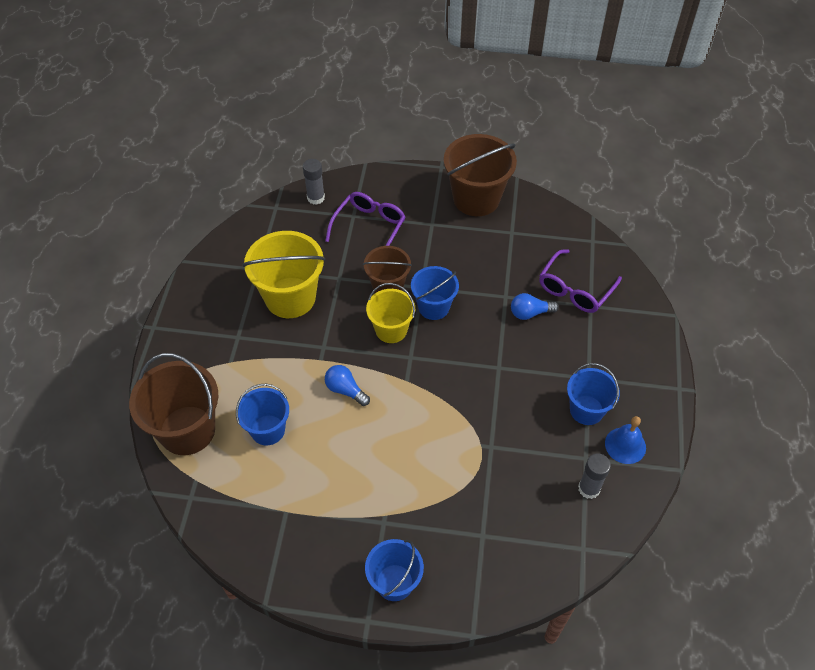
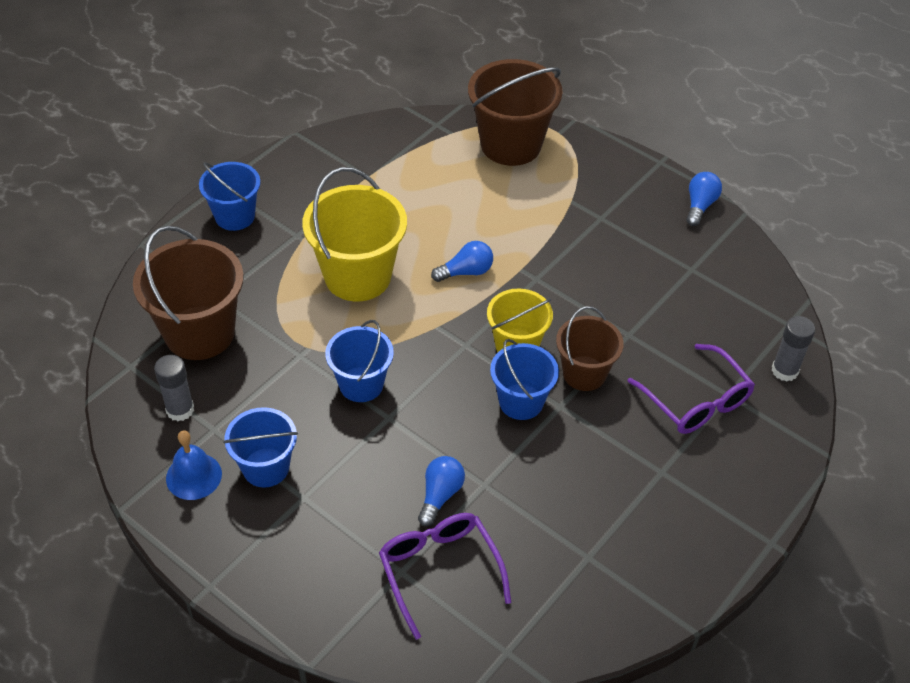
camera: 120 degrees right, 5 degrees down
blue bucket [236,384,289,445] -> blue bucket moved to [325,320,394,402]
yellow bucket [243,231,325,318] -> yellow bucket moved to [302,167,407,301]
brown bucket [444,134,517,216] -> brown bucket moved to [133,226,244,360]
none -> blue light bulb [686,172,722,226]

